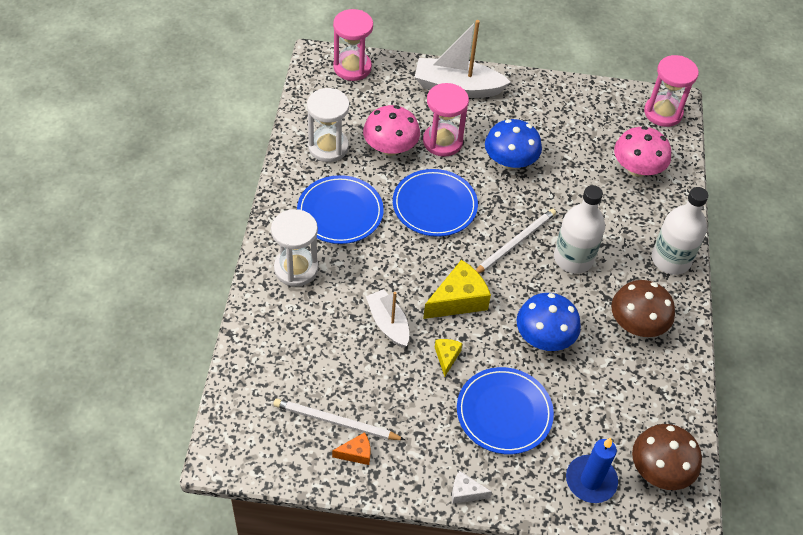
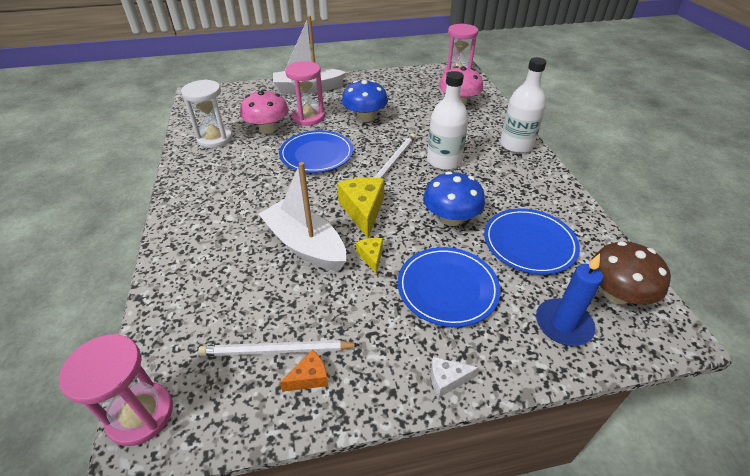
camera: 15 degrees left, 10 degrees down
white hourglass [271,209,318,287] -> none
blue plate [297,175,384,244] -> blue plate moved to [484,208,580,275]
pink hourglass [333,9,373,81] -> pink hourglass moved to [59,334,173,446]
white boat [366,289,409,348] -> white boat [259,162,346,271], size x1.60
yellow cheese [423,260,491,319] -> yellow cheese turned 45 degrees counterclockwise [337,177,384,238]
brown mushroom [611,280,675,337] -> none

